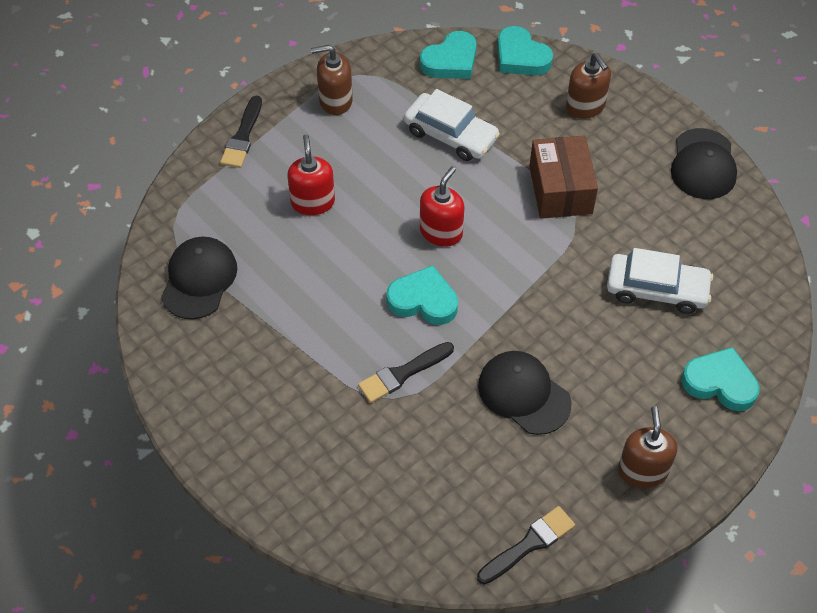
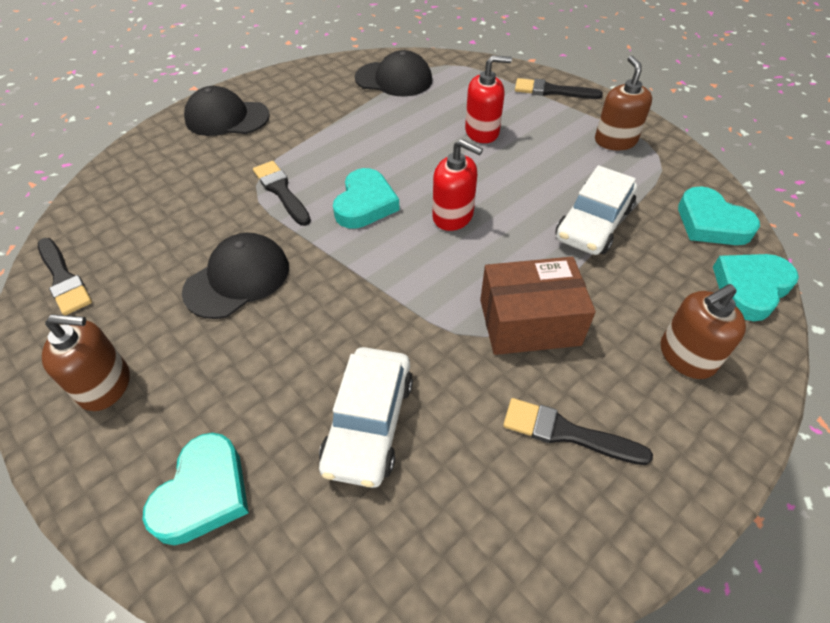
camera: 90 degrees right, 5 degrees down
black cap [671,128,737,199] -> black cap moved to [184,86,270,136]
none -> black brush [503,398,653,465]

